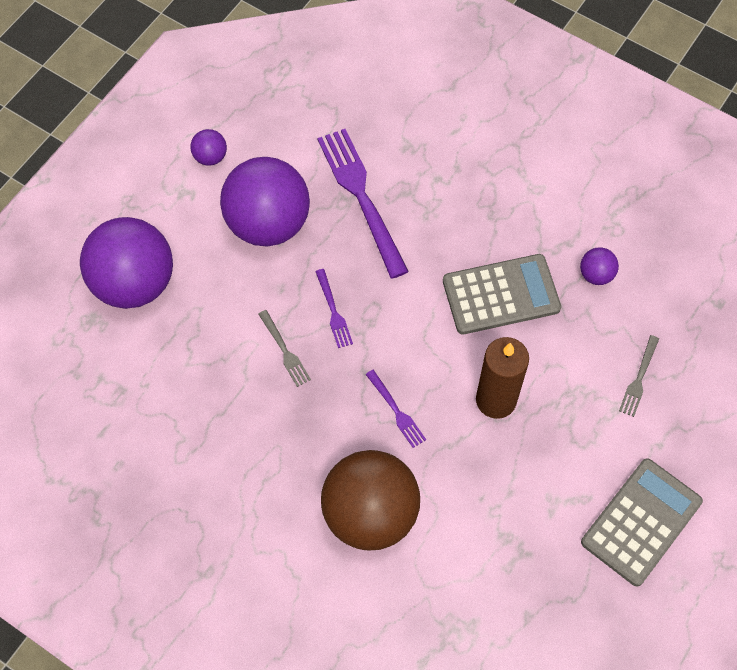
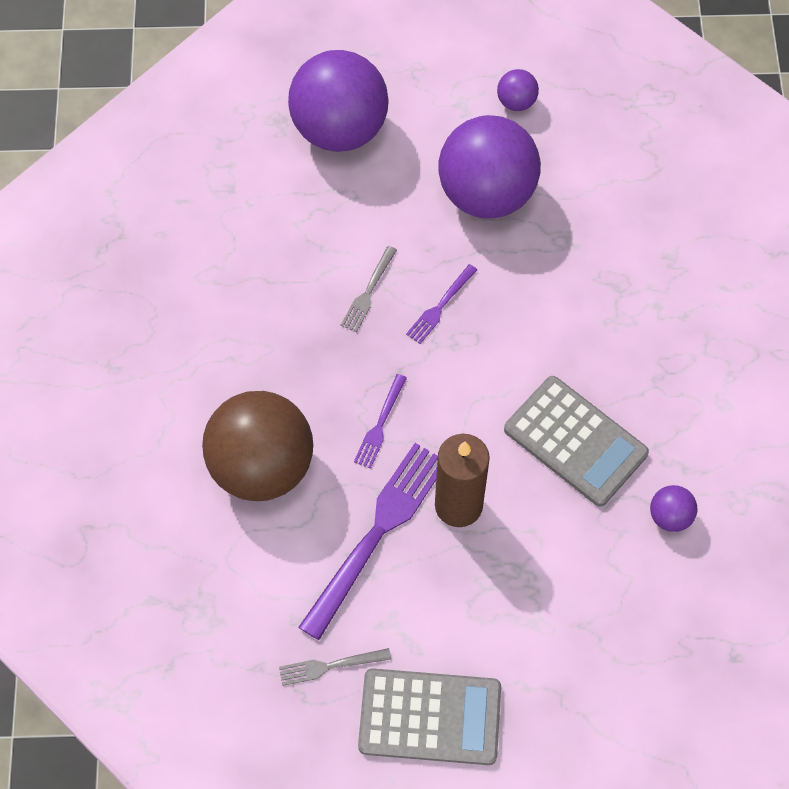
camera: 55 degrees right, 0 degrees up
purple fork [317,129,409,279] -> purple fork moved to [298,443,438,640]
grey fork [619,335,659,417] -> grey fork moved to [279,648,391,686]

